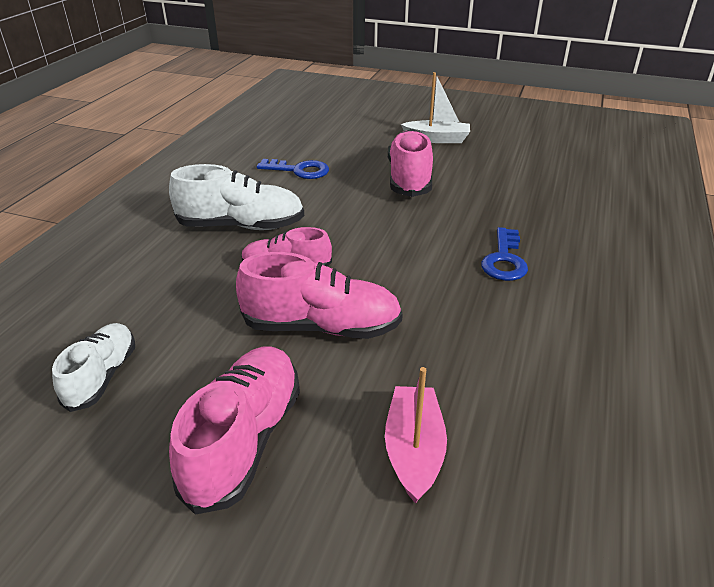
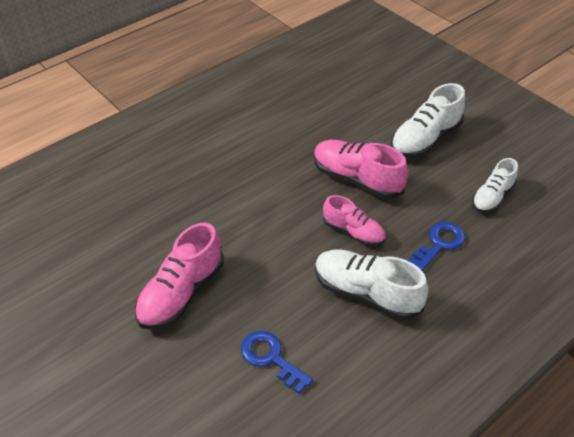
camera: 150 degrees left, 10 degrees up
pink shoe [169,347,300,515] -> white shoe [391,83,465,158]
pink boat [385,367,447,503] -> none
white boat [401,72,470,143] -> none
blue key [481,227,528,281] -> blue key moved to [408,222,465,271]

